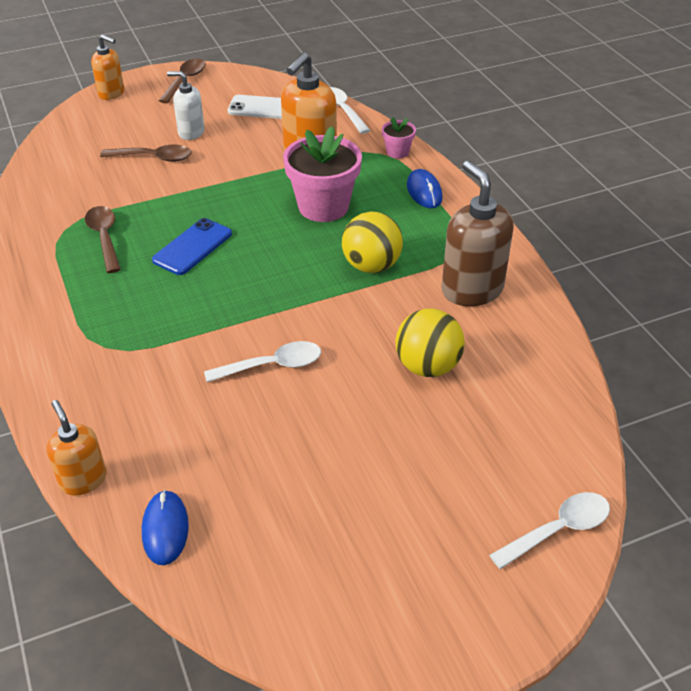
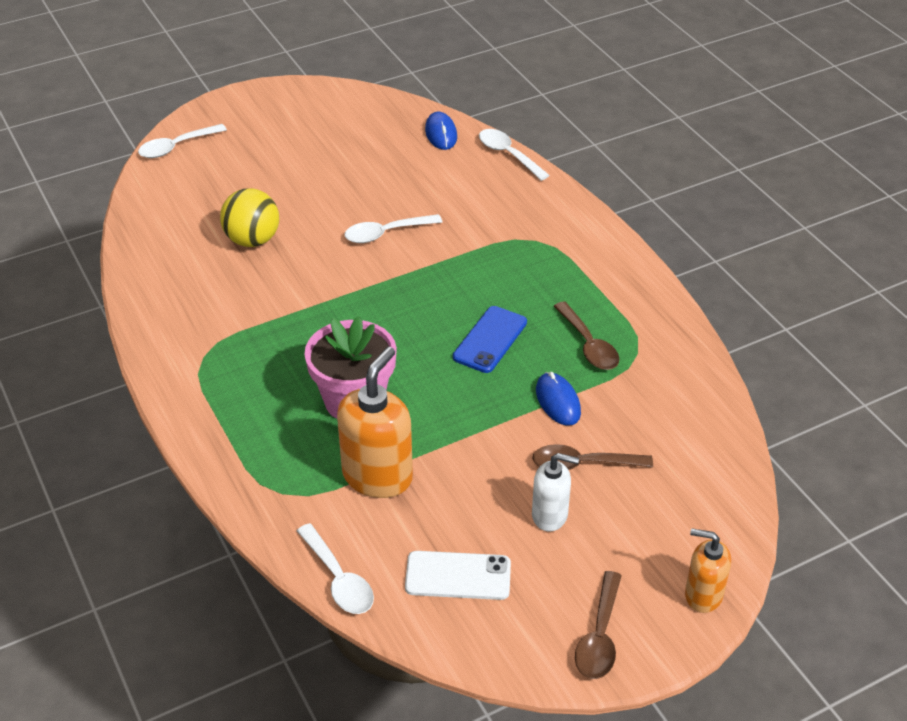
camera: 175 degrees right, 0 degrees up
orange soap dispenser [46,400,107,496] -> white spoon [479,129,550,181]
yellow ball [342,212,403,273] -> none
pink flower pot [382,117,416,158] -> none
blue mouse [407,169,443,208] -> blue mouse moved to [536,372,581,426]
brown soap dispenser [442,161,514,306] -> none

